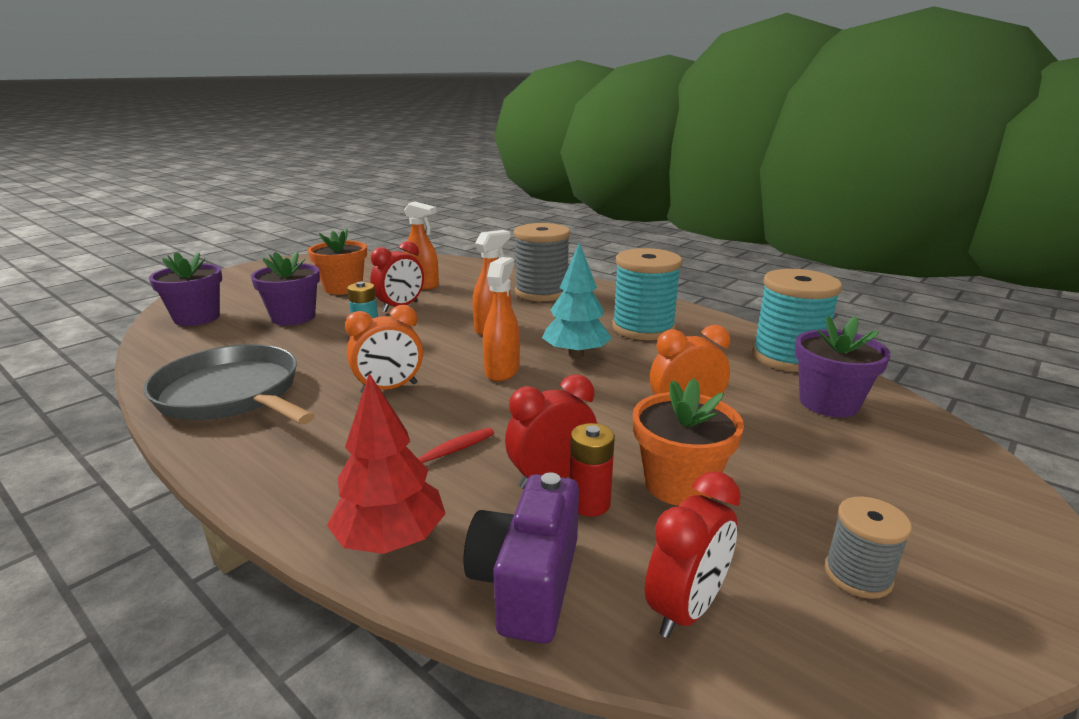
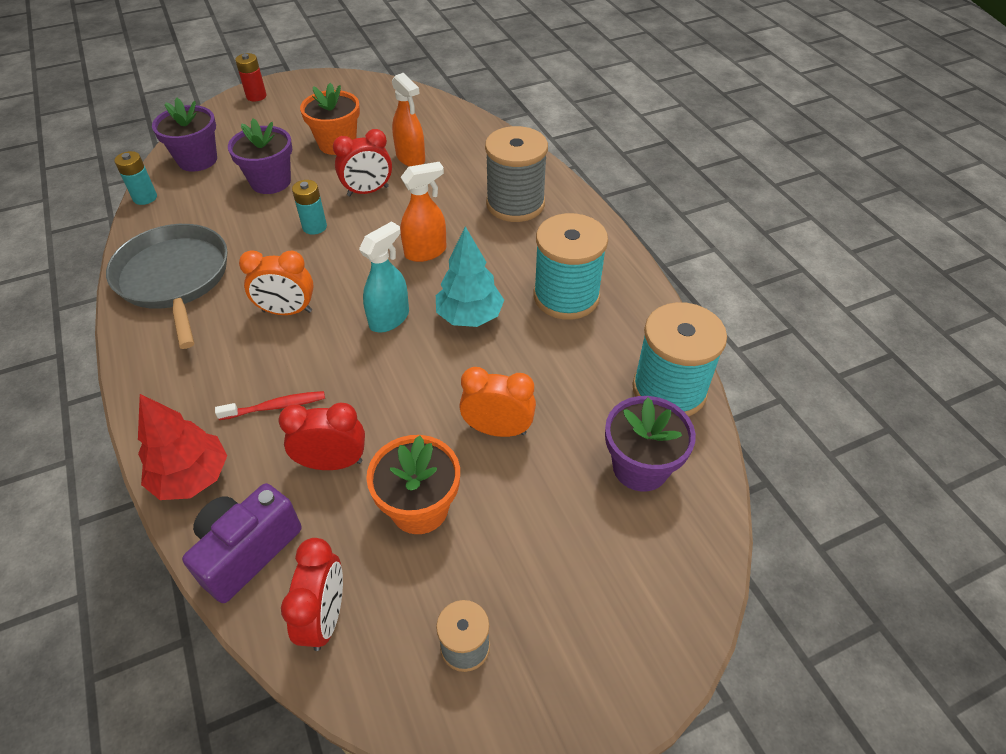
camera: 25 degrees right, 25 degrees up
orange spray bottle [483,257,520,382] -> turquoise spray bottle [359,221,409,332]
red battery [570,423,615,517] -> red battery moved to [235,53,266,101]
red clock [645,471,741,638] -> red clock turned 60 degrees counterclockwise [281,538,343,651]
none -> turquoise battery [114,151,157,205]

